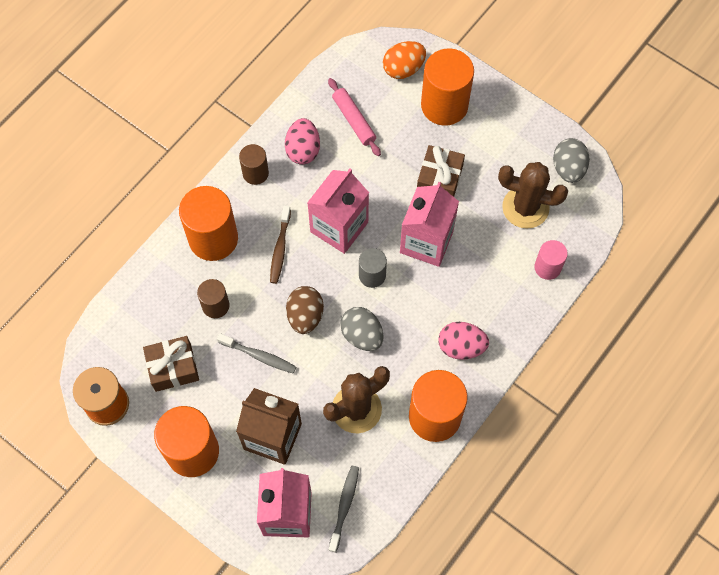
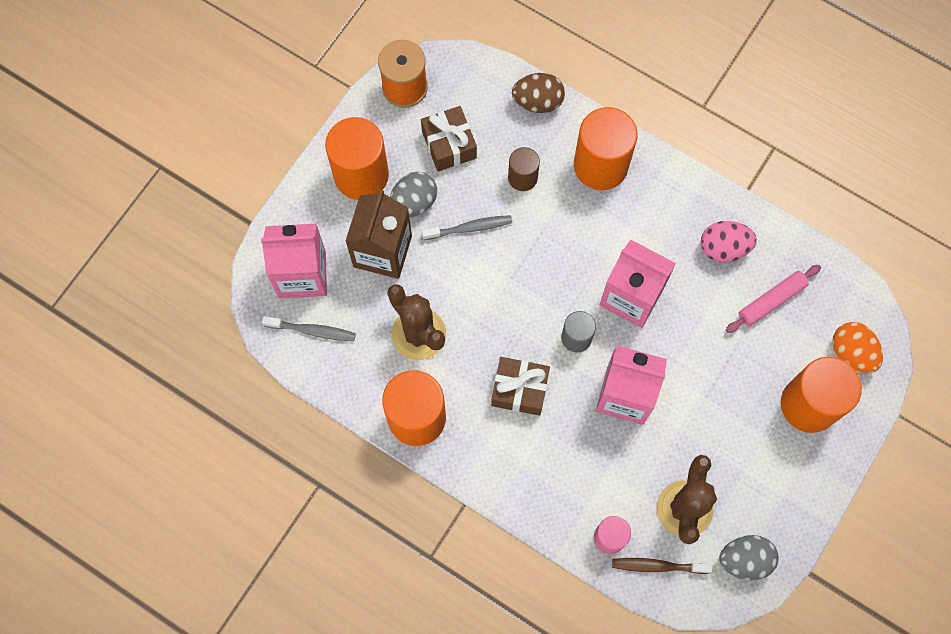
camera: 85 degrees right, 5 degrees up
grey toothbrush [217,333,296,374] -> grey toothbrush turned 120 degrees counterclockwise [422,215,512,240]
brown cylinder [239,144,269,185] -> none
brown toothbrush [270,205,291,284] -> brown toothbrush moved to [612,558,712,574]
brown egg [286,286,324,334] -> brown egg moved to [512,73,565,113]
grey egg [340,307,383,351] -> grey egg moved to [390,172,437,218]
brown gift [417,145,465,197] -> brown gift moved to [491,357,550,416]
pink egg [438,322,489,360] -> none

